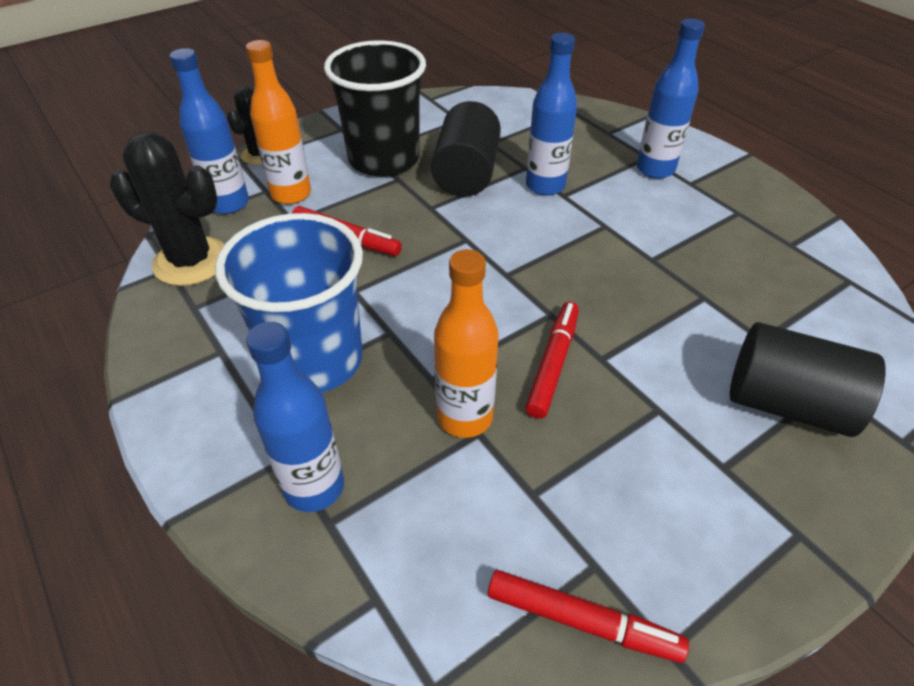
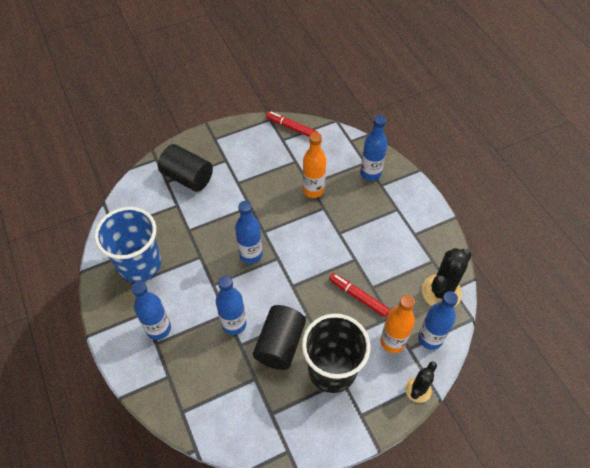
camera: 170 degrees left, 10 degrees up
black cactus [110,132,225,286] -> black cactus turned 75 degrees counterclockwise [422,248,472,307]
blue cup [215,213,363,392] -> blue cup moved to [94,207,161,282]
red marker [525,302,579,419] -> none
none -> blue bottle [235,201,263,264]

